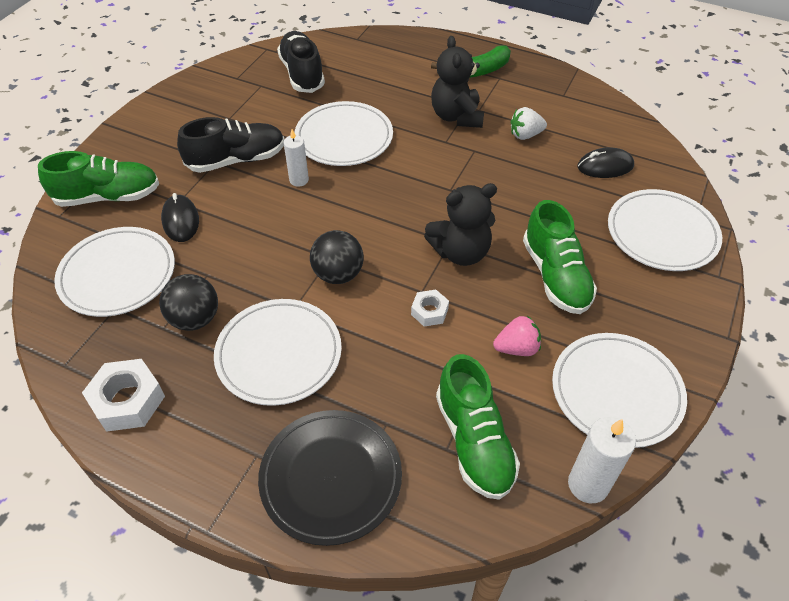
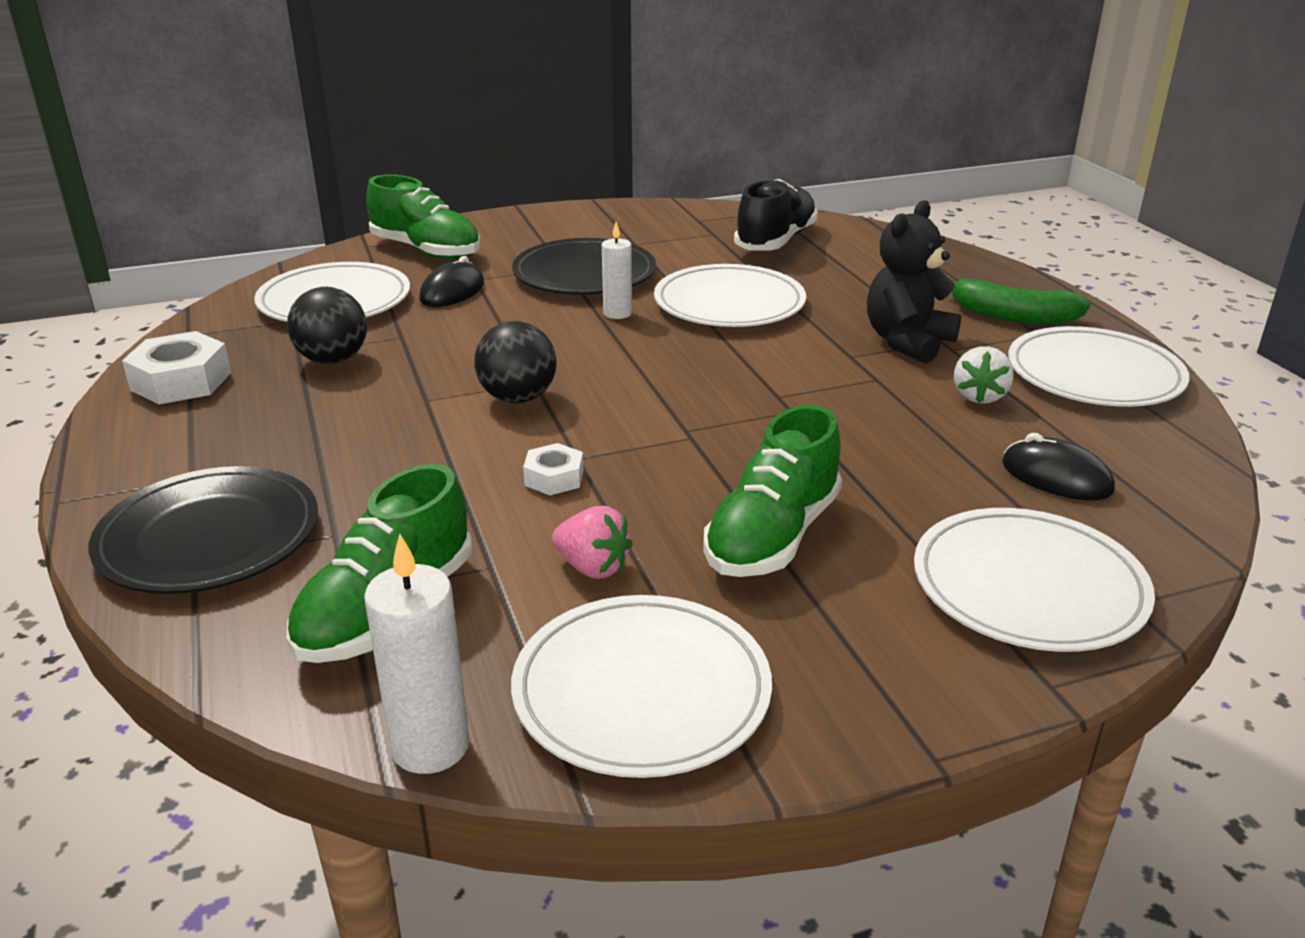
camera: 45 degrees right, 20 degrees down
black shoe [177,117,285,173] -> black plate [512,238,656,295]
white plate [214,299,342,406] -> white plate moved to [1008,326,1190,407]
black teddy bear [424,183,497,266] -> none
white strawberry [510,107,547,140] -> white strawberry turned 105 degrees counterclockwise [954,346,1014,403]

